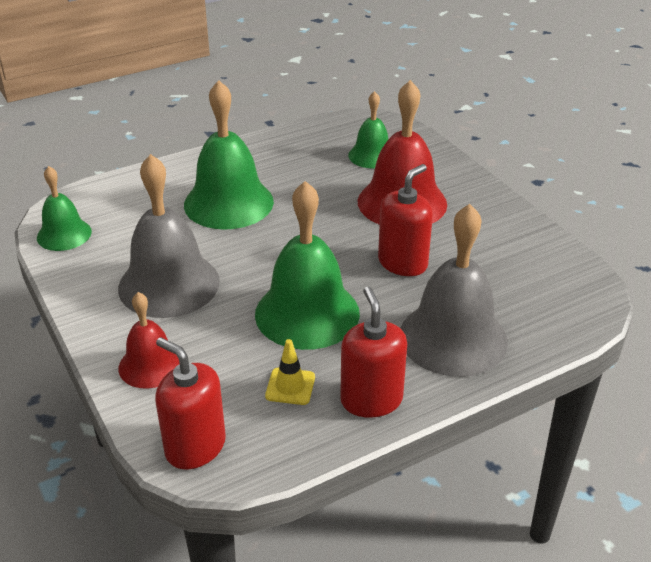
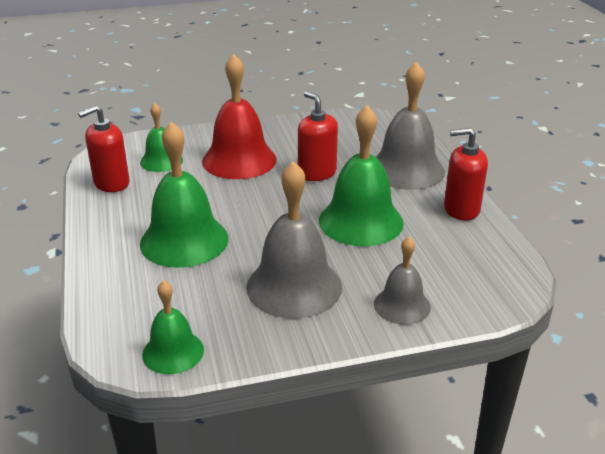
camera: 75 degrees left, 5 degrees down
red bell [118,292,179,389] -> grey bell [374,236,431,325]
red soap dispenser [155,337,226,469] -> red soap dispenser moved to [78,105,130,192]
yellow traffic cone [265,339,315,405] -> none

